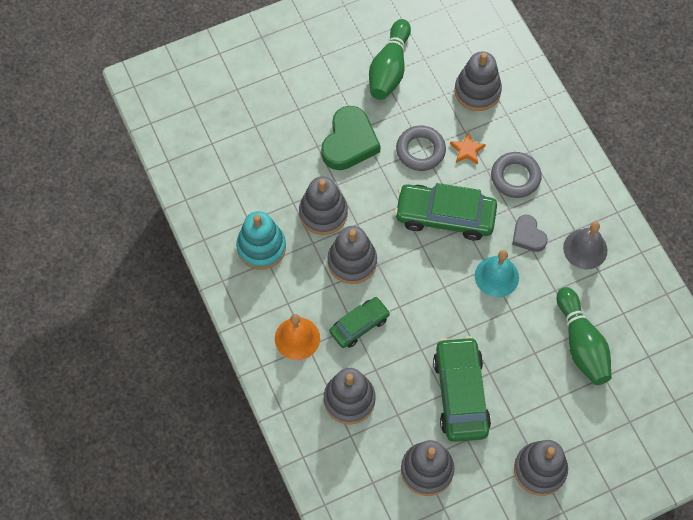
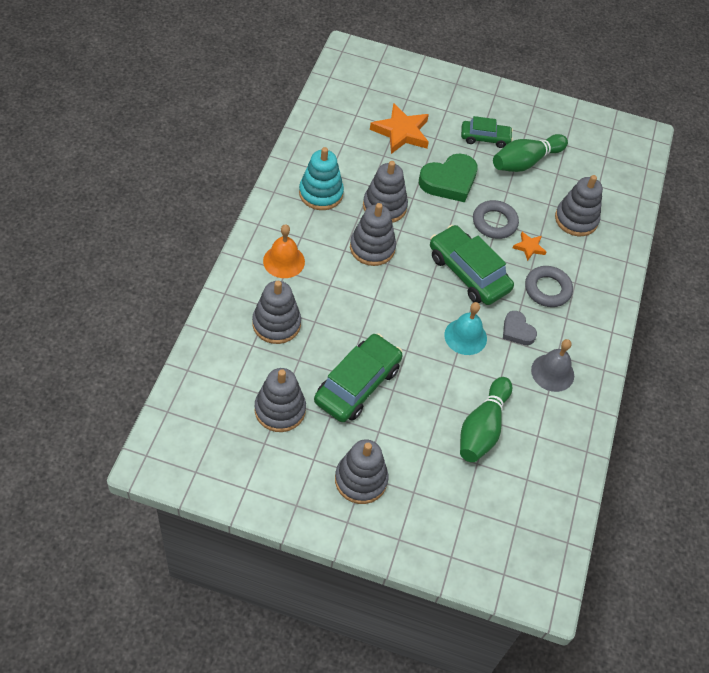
camera: 35 degrees right, 10 degrees down
green car [330,297,390,348] -> green car moved to [461,116,513,148]
grey heart [512,215,548,252] -> grey heart turned 45 degrees counterclockwise [503,311,537,345]
none -> orange star [370,103,429,154]

